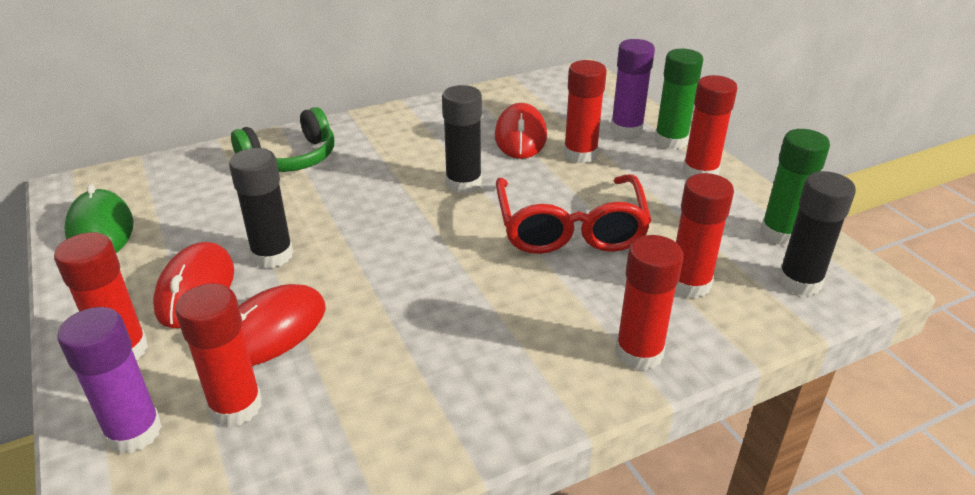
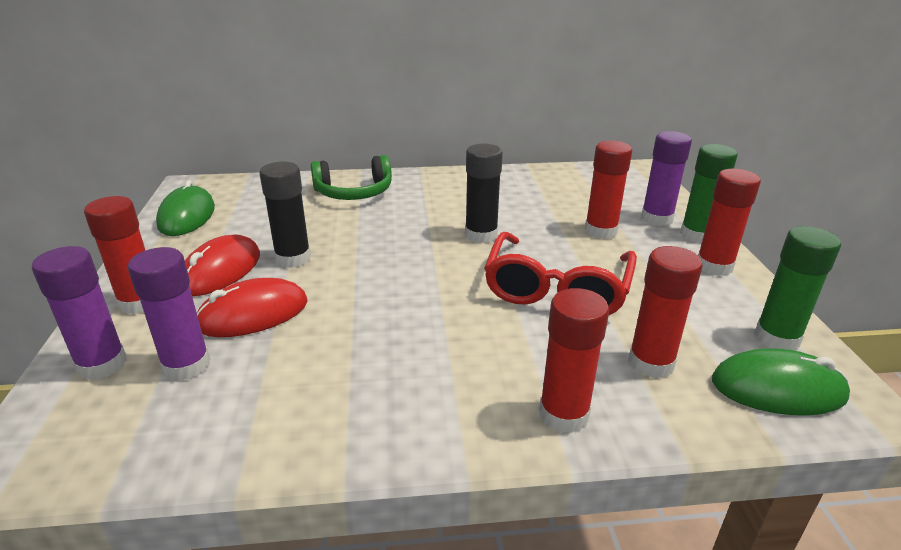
camera: 20 degrees right, 5 degrees down
red glue stick [175,284,262,427] -> purple glue stick [128,247,210,381]
red mouse [495,103,547,159] -> none
black glue stick [778,171,856,296] -> green mouse [712,348,850,416]

